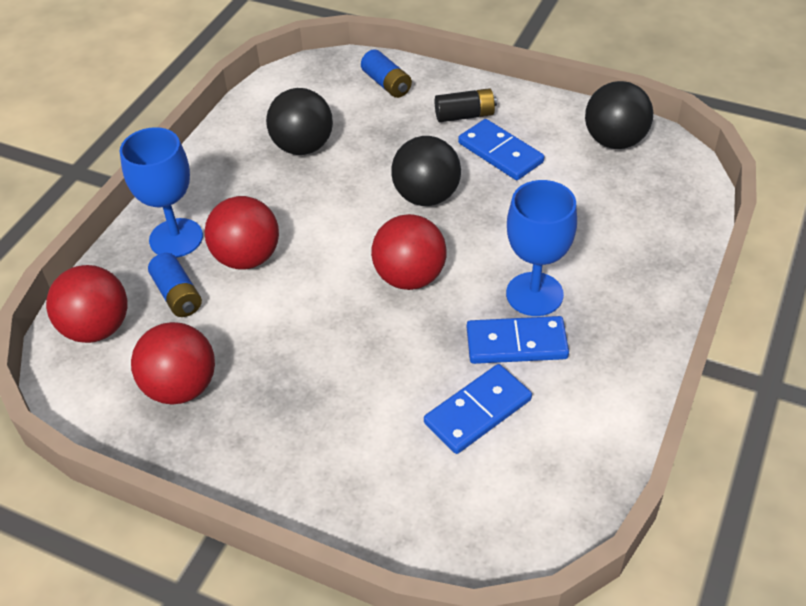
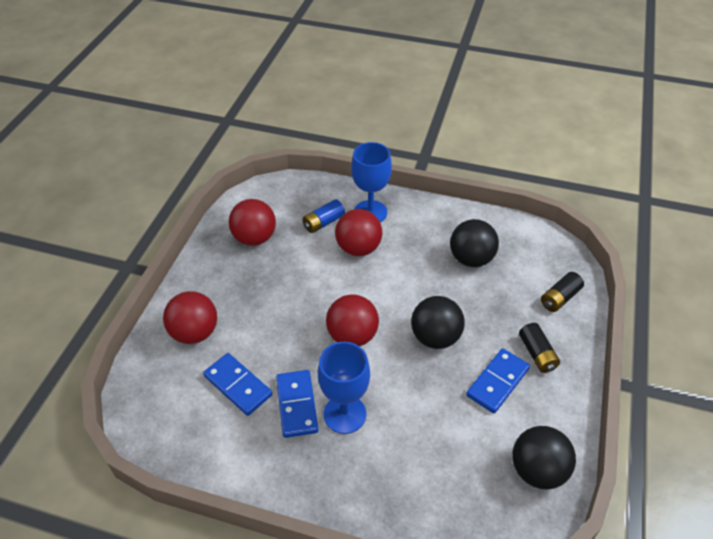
camera: 80 degrees right, 0 degrees up
red ball [46,265,127,343] -> red ball moved to [163,291,217,344]
blue battery [361,49,412,98] -> black battery [541,272,584,312]

